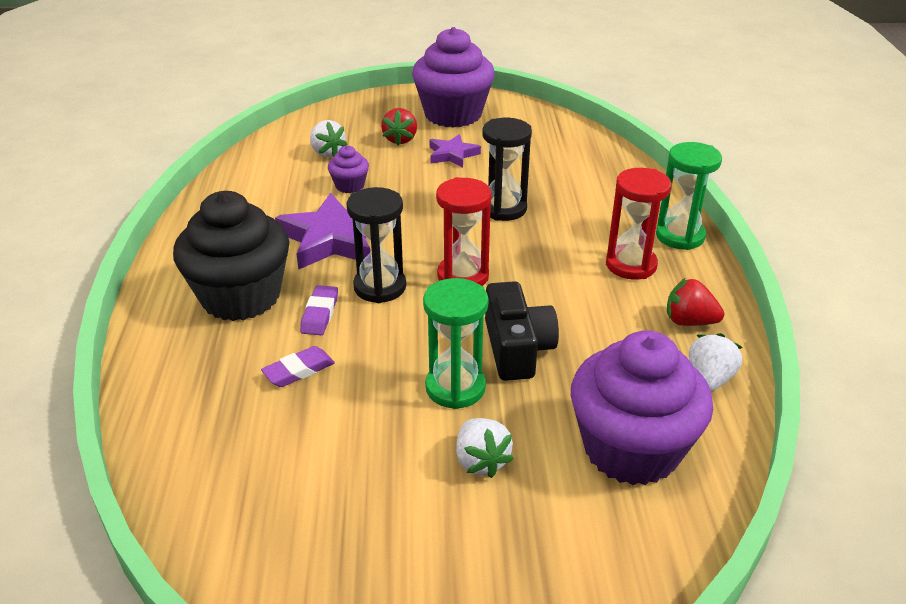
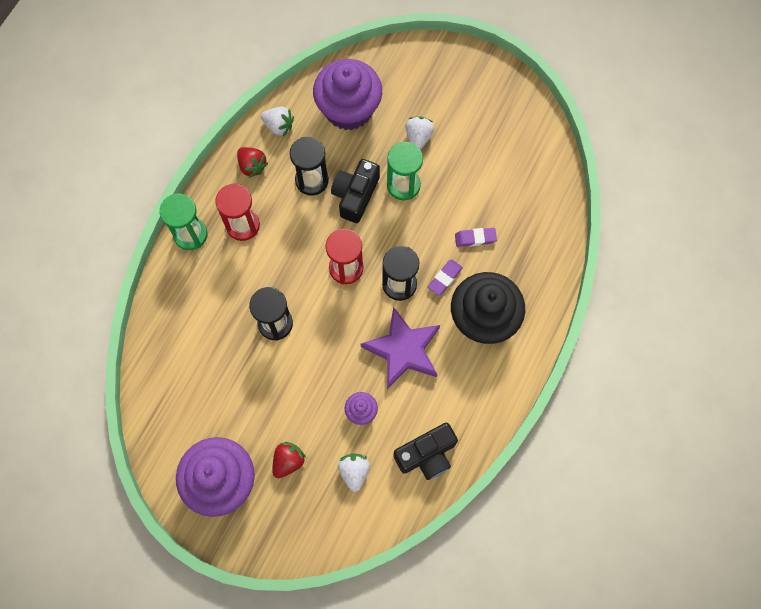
camera: 150 degrees left, 35 degrees up
purple star [430,134,481,168] -> none
white strawberry [689,333,742,392] -> white strawberry turned 120 degrees counterclockwise [261,107,294,136]
none -> black hourglass [290,137,329,196]
none -> black camera [393,423,458,480]

